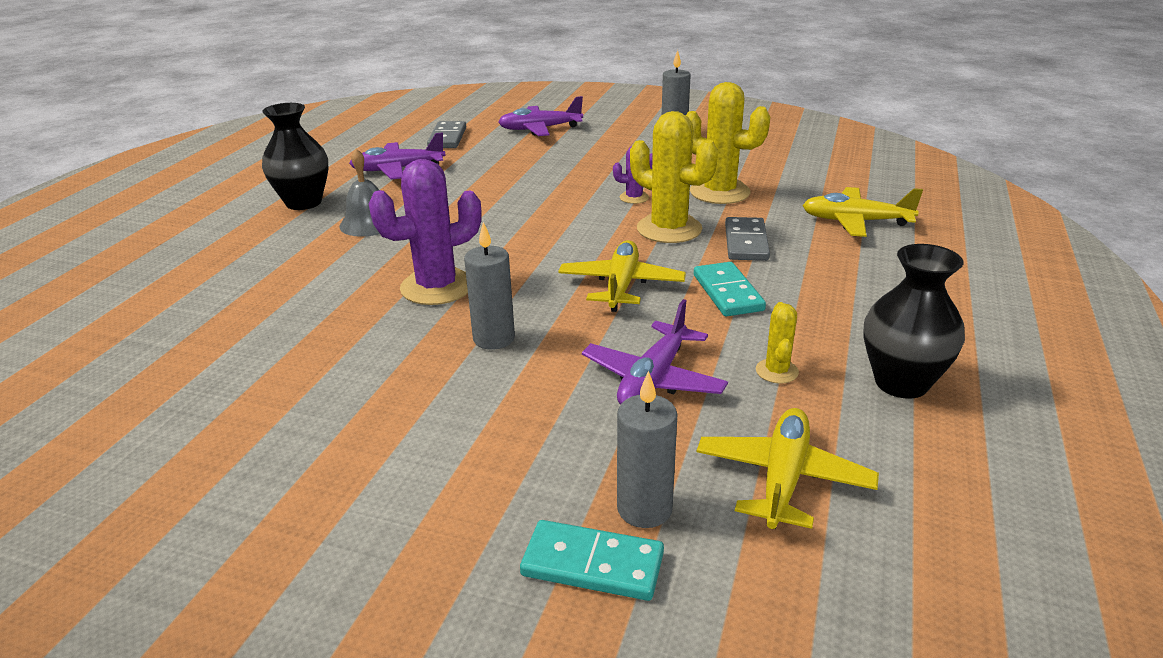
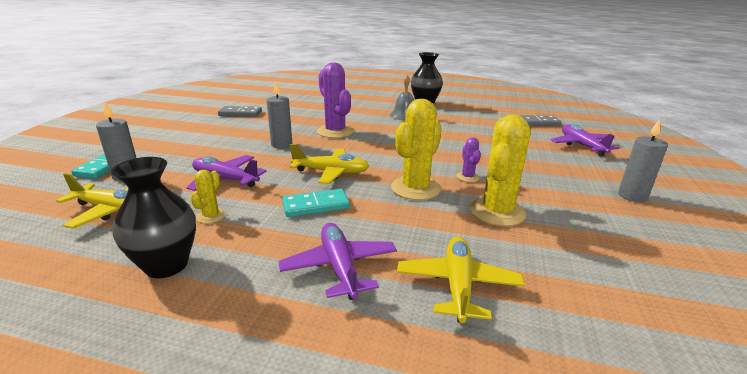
camera: 85 degrees right, 5 degrees down
purple plane [349,132,446,180] -> purple plane moved to [278,223,397,300]
grey domino [725,217,770,261] -> grey domino moved to [218,106,262,117]
yellow cactus [756,302,799,384] -> yellow cactus turned 75 degrees counterclockwise [190,170,226,224]

